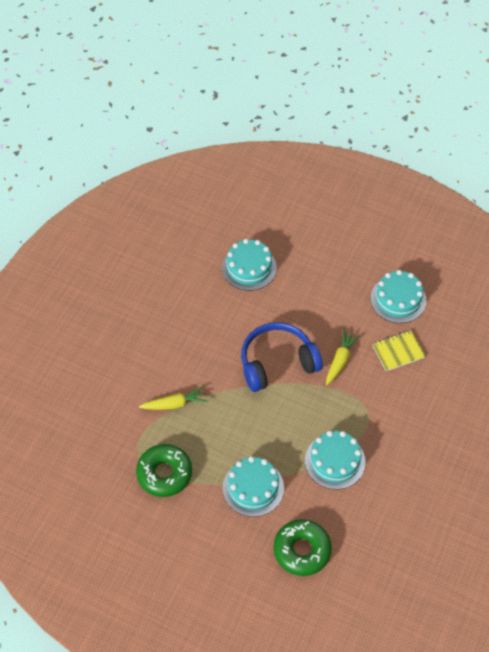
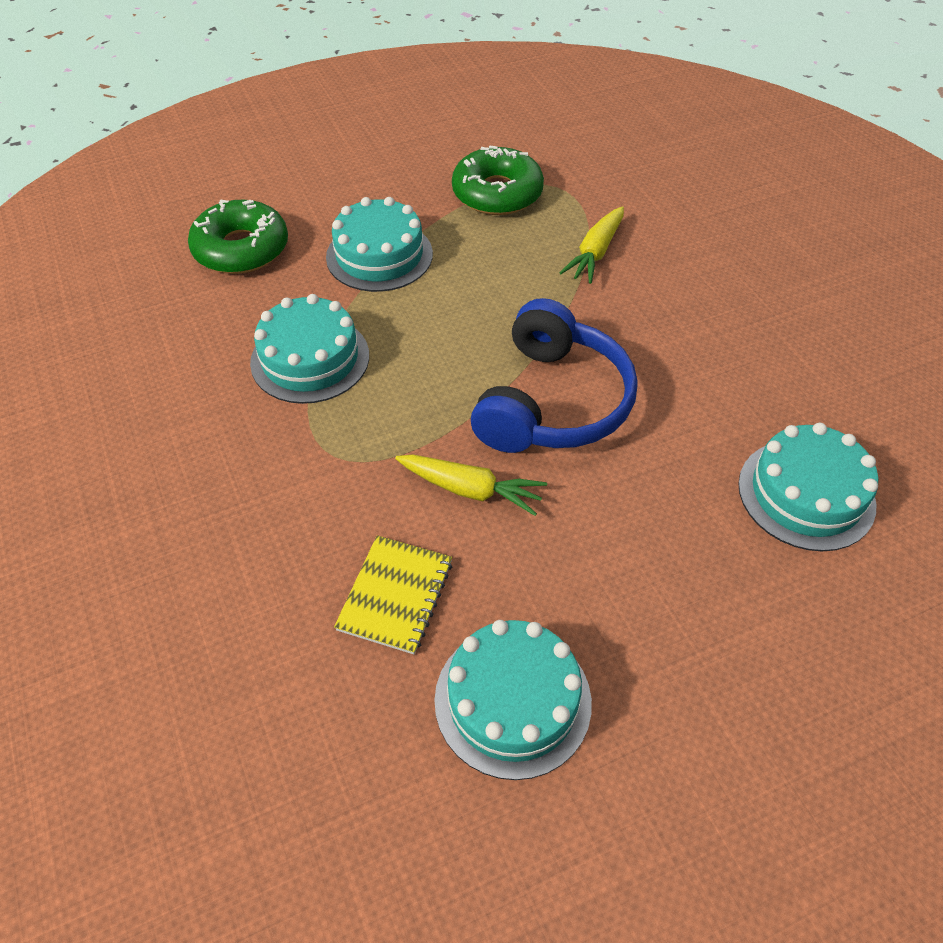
camera: 130 degrees right, 5 degrees down
yellow carrot [326,329,360,385] -> yellow carrot turned 45 degrees counterclockwise [395,454,547,516]

